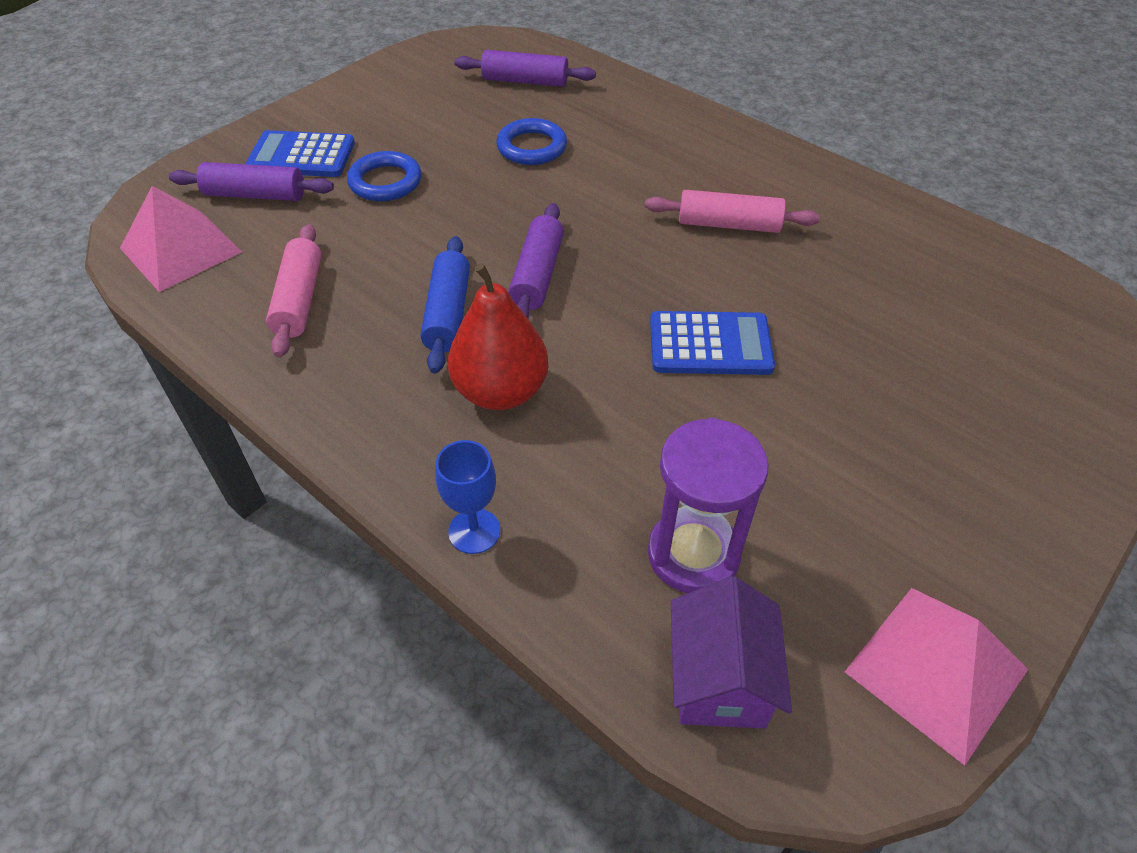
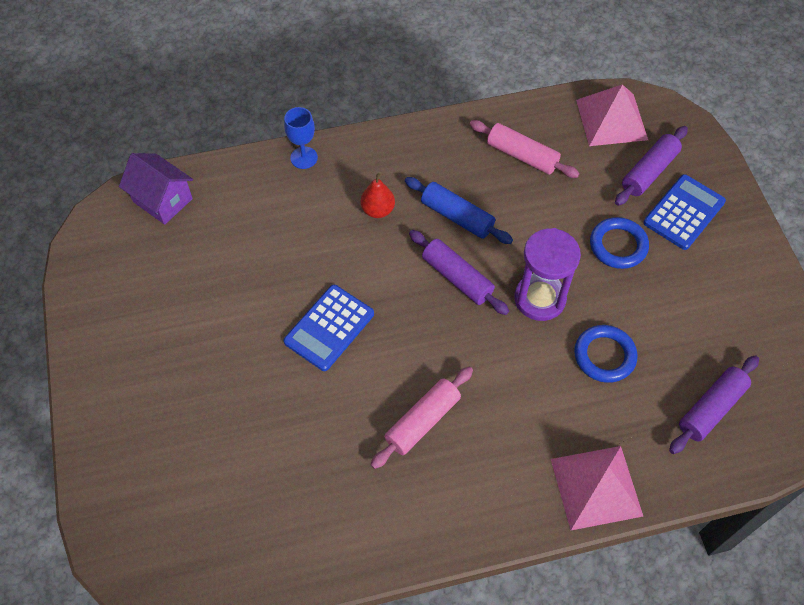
camera: 125 degrees right, 10 degrees up
red pear [448,263,549,410] -> red pear [361,173,395,218], size x0.57
purple hourglass [648,418,769,593] -> purple hourglass moved to [514,228,581,321]
pink pyramid [845,588,1028,765] -> pink pyramid moved to [551,446,643,530]

